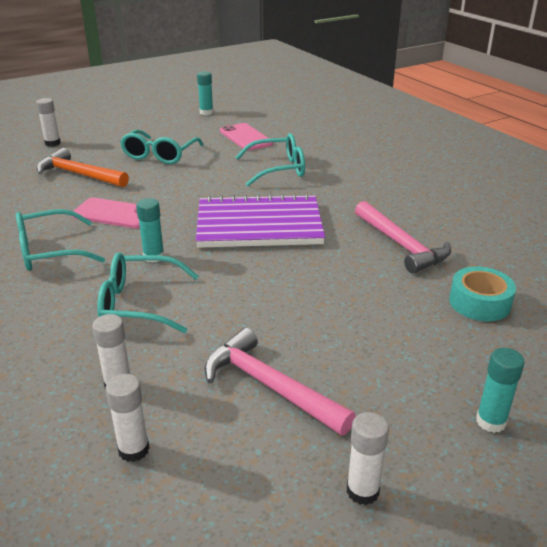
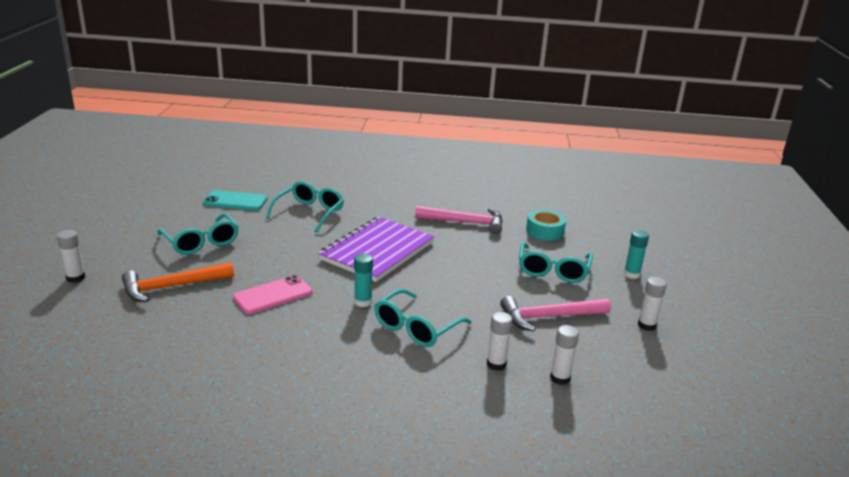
camera: 55 degrees left, 5 degrees down
turquoise glasses [16,209,105,271] -> turquoise glasses moved to [519,242,593,283]
turquoise glue stick [197,71,213,115] -> none
pink phone [220,123,273,151] -> turquoise phone [203,190,268,210]

